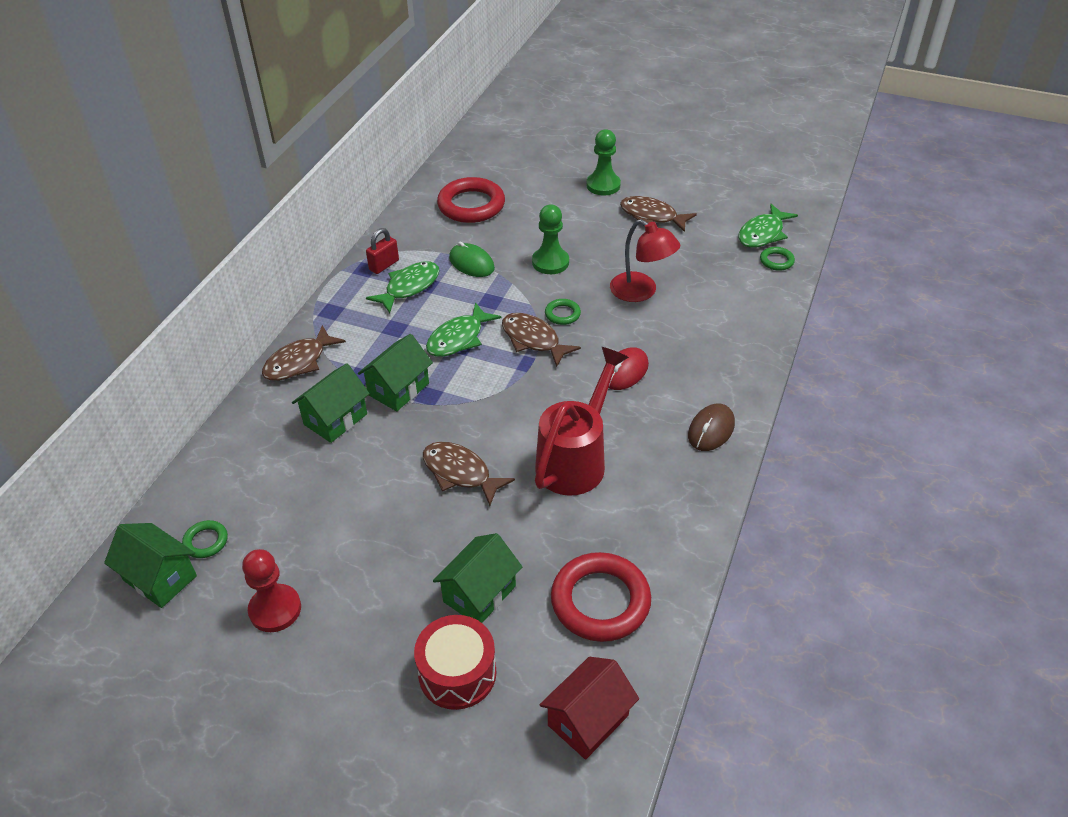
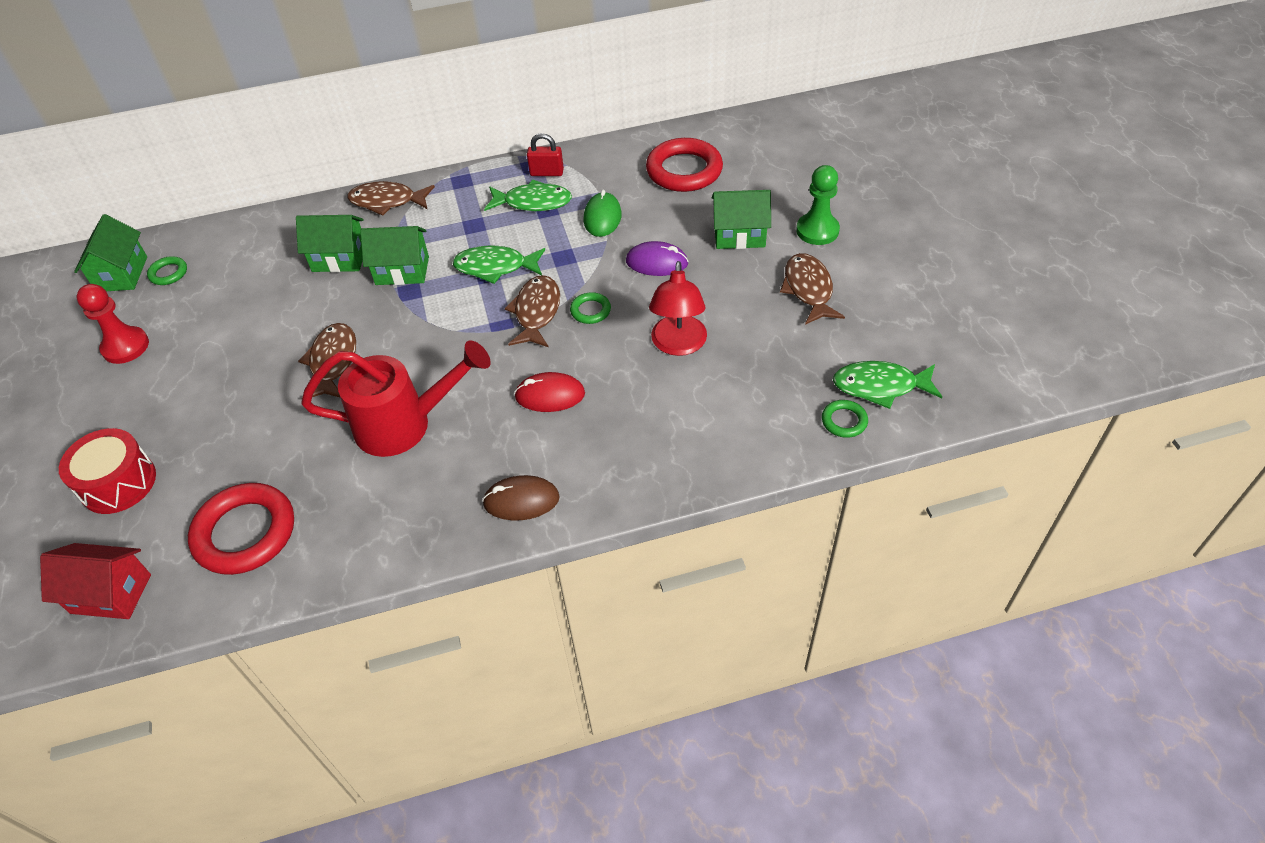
camera: 55 degrees right, 5 degrees up
green house [433,533,522,623] -> green house moved to [712,190,771,249]
green pawn [532,204,569,274] -> purple mouse [626,241,689,276]

